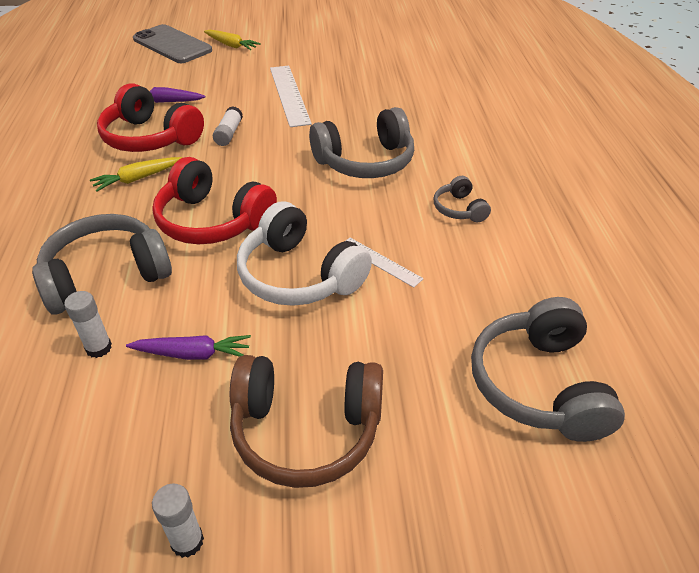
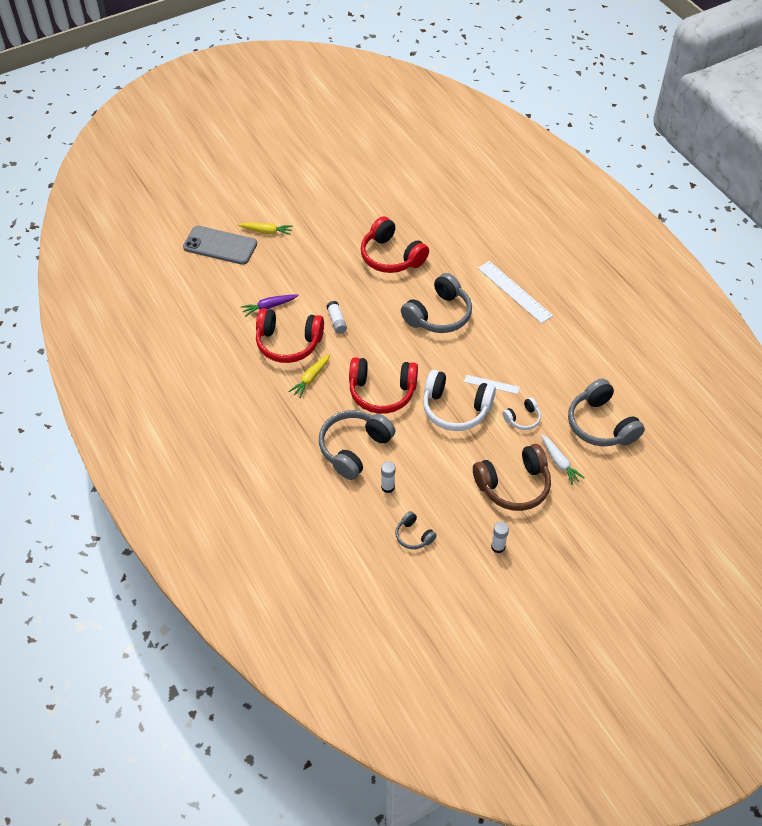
camera: 25 degrees left, 10 degrees up
purple carrot [126,335,251,360] -> none
white ruler [270,66,312,127] -> white ruler moved to [478,261,553,324]
grey headphones [434,176,491,222] -> grey headphones moved to [395,511,437,549]
none -> red headphones [361,216,429,273]
none -> white headphones [502,397,541,430]
none -> white carrot [541,434,585,485]

